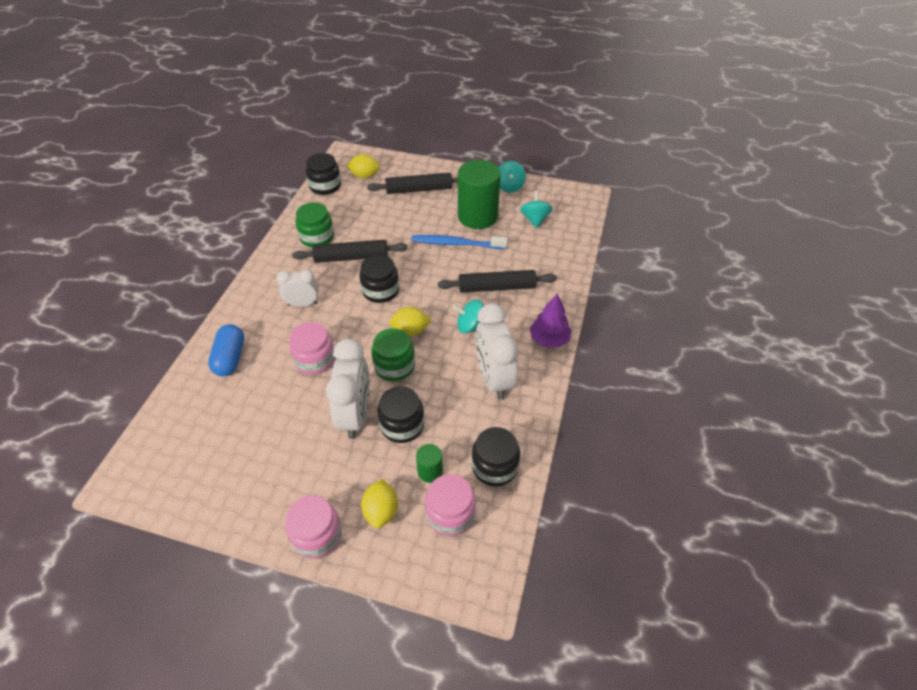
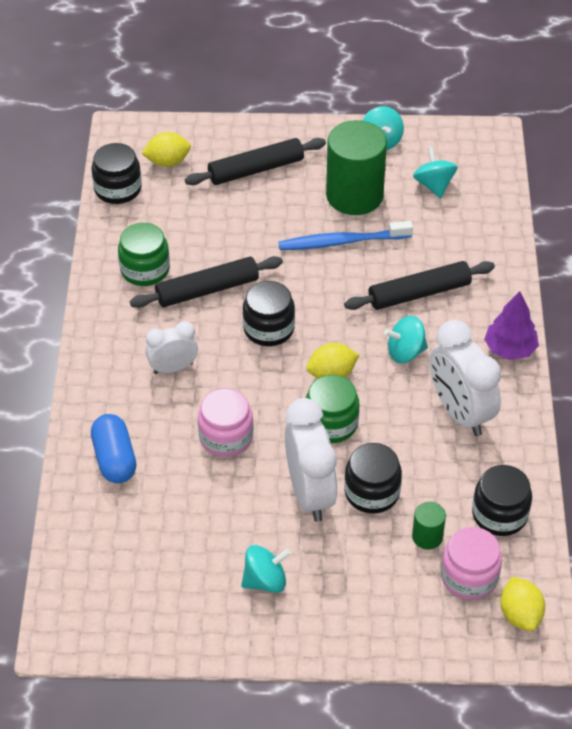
camera: 15 degrees left, 0 degrees up
pink jar [285,495,342,559] -> none
yellow lemon [361,479,398,529] -> yellow lemon moved to [500,577,545,631]
none -> turquoise spinning top [241,545,291,593]

